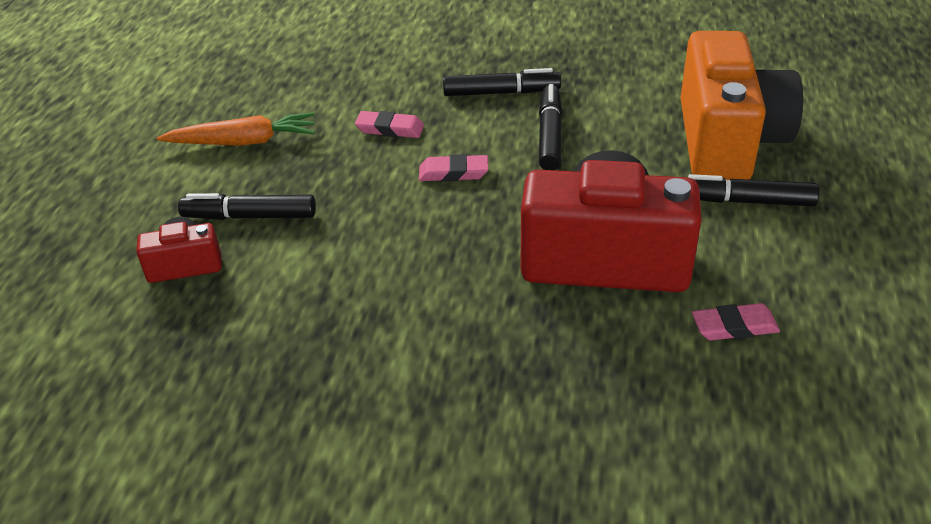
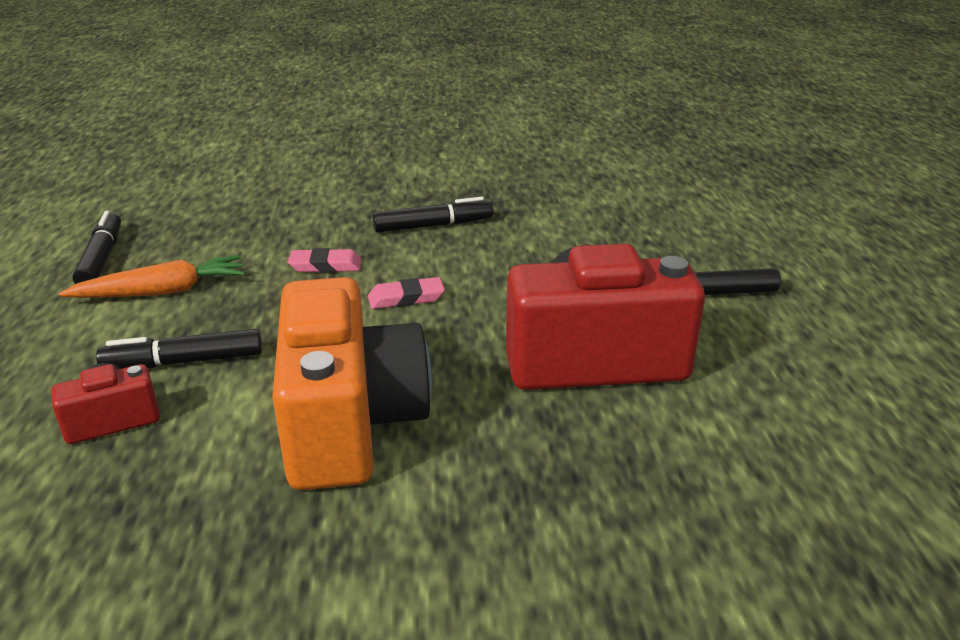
camera: 15 degrees left, 10 degrees down
black marker [539,84,562,170] -> black marker moved to [72,211,121,284]
orange camera [681,31,803,180] -> orange camera moved to [272,277,432,490]
pink eraser [692,303,780,341] -> none

